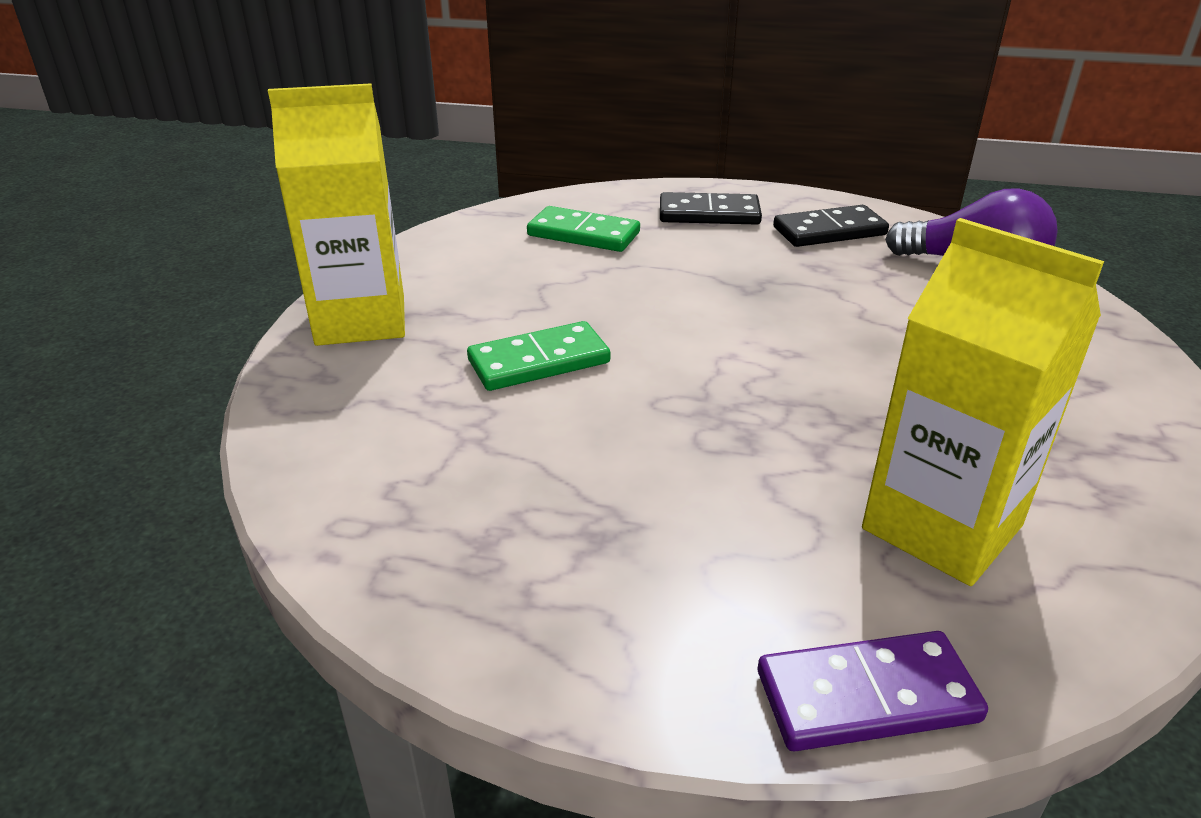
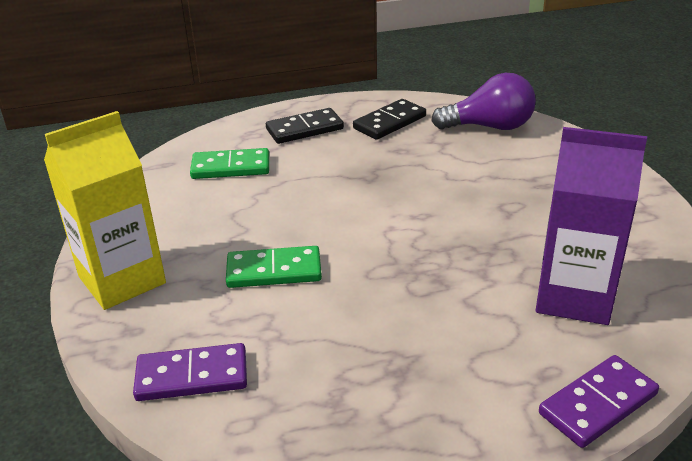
camera: 25 degrees left, 0 degrees up
green domino [467,321,610,391] -> green domino turned 45 degrees clockwise [226,246,322,288]
yellow carton [862,218,1104,586] -> purple carton [536,127,647,325]
none -> purple domino [133,343,247,401]

